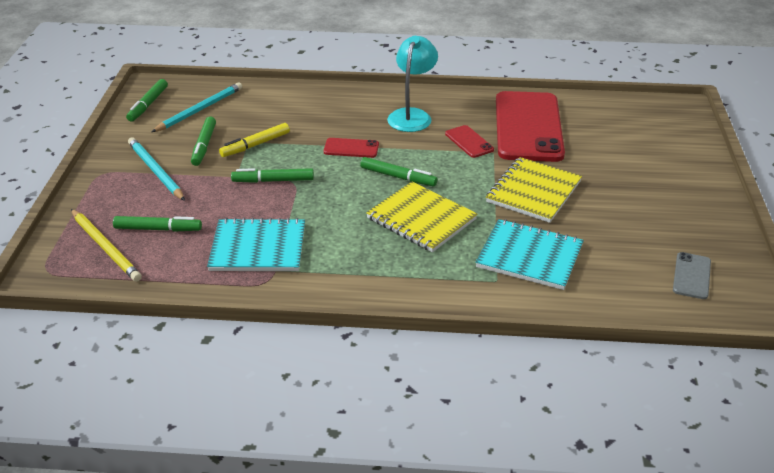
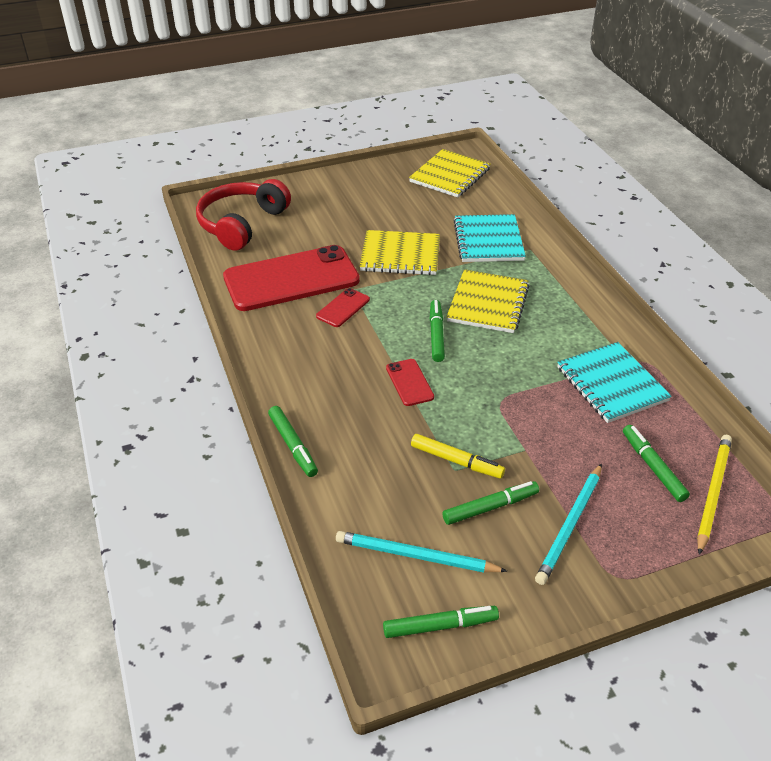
camera: 115 degrees left, 5 degrees up
green marker [231,168,314,183] -> green marker moved to [268,406,318,477]
turquoise lamp [387,36,438,132] -> none
grey phone [673,252,711,299] -> yellow notebook [409,149,491,197]
none -> red headphones [196,179,291,251]

